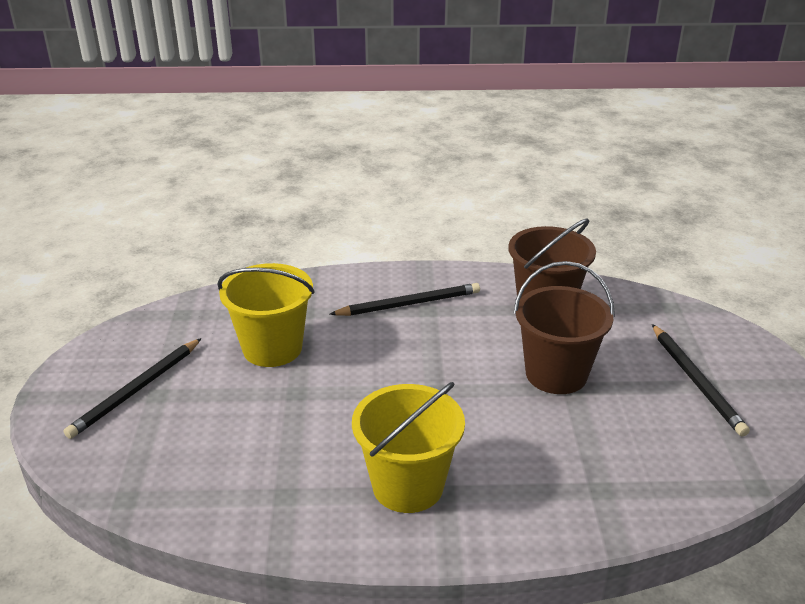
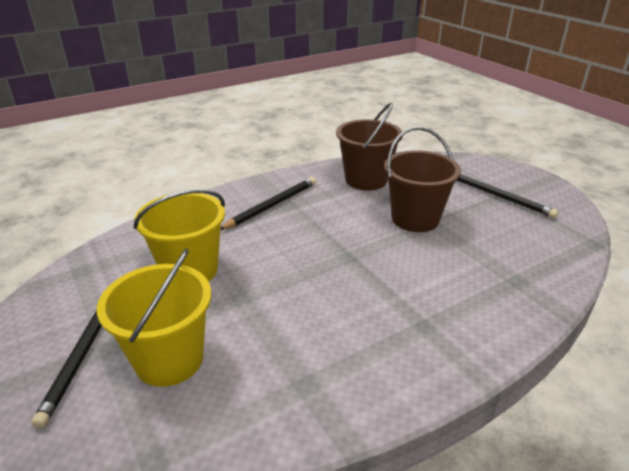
camera: 30 degrees left, 0 degrees up
yellow bucket [352,382,465,513] -> yellow bucket moved to [97,249,211,387]

